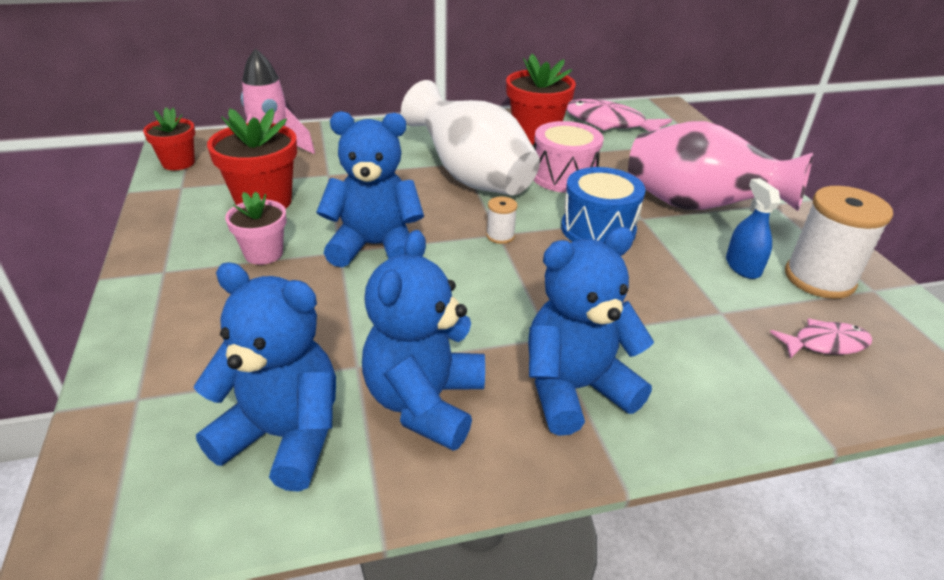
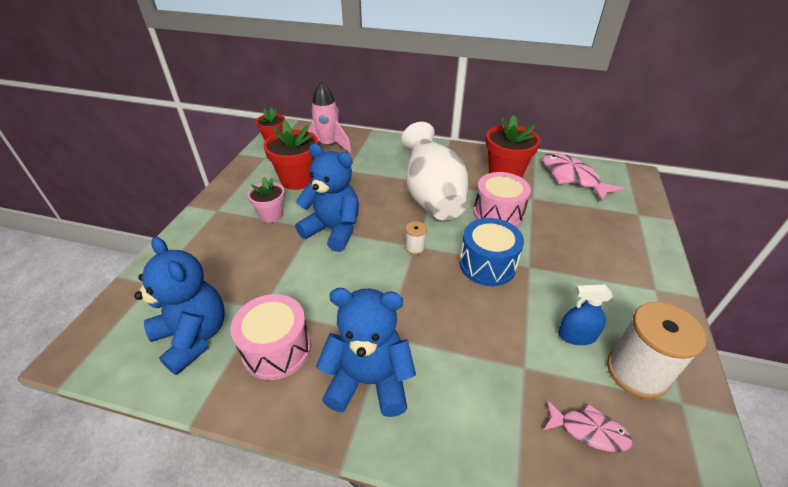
camera: 30 degrees right, 5 degrees up
blue teddy bear [362,230,485,451] -> pink drum [230,294,311,380]
pink vase [628,121,813,211] -> none
blue spray bottle [726,178,781,279] -> blue spray bottle turned 105 degrees counterclockwise [558,284,613,345]

